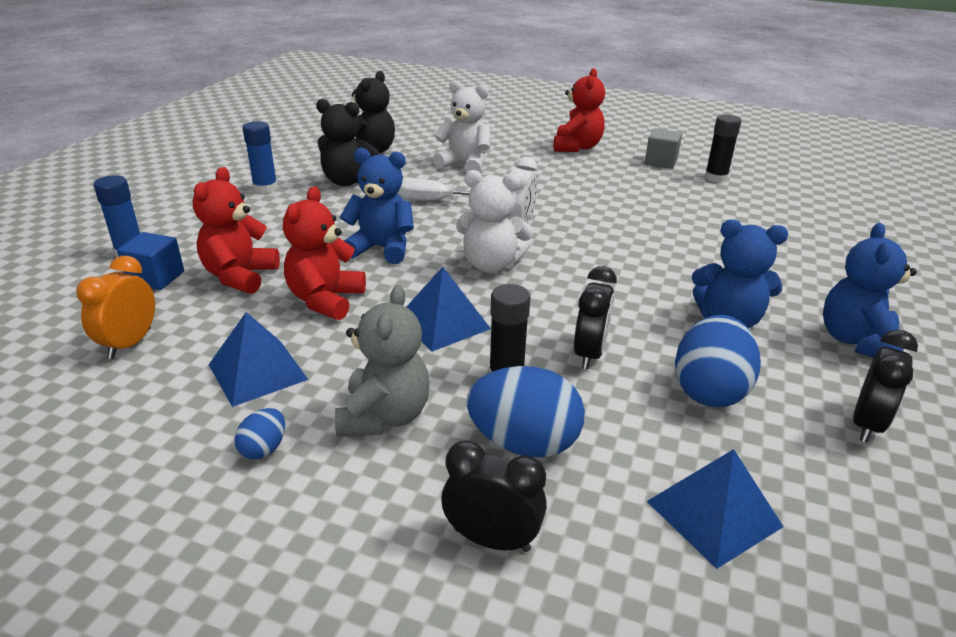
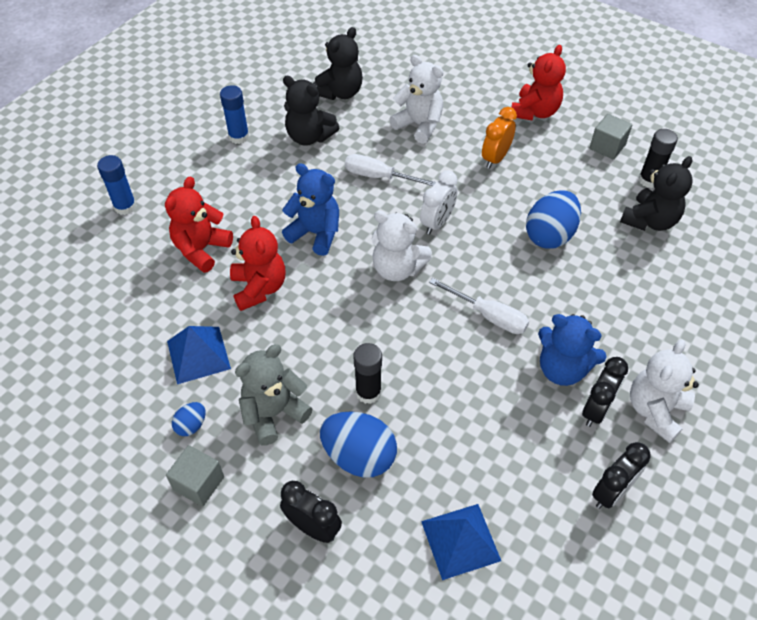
camera: 15 degrees right, 20 degrees up
orange clock [77,256,155,359] -> orange clock moved to [482,107,517,169]
blue cube [117,232,184,290] -> none
red teddy bear [283,186,366,320] -> red teddy bear turned 135 degrees clockwise [230,216,285,311]
grey teddy bear [335,285,430,437] -> grey teddy bear turned 150 degrees counterclockwise [235,344,312,445]
blue pyramid [406,267,491,352] -> none
black clock [574,266,617,369] -> black clock moved to [582,357,628,427]
blue egg [675,315,761,407] -> blue egg moved to [526,190,581,249]
blue teddy bear [823,223,917,358] -> white teddy bear [630,340,699,443]
none -> grey cube [166,445,224,507]
none -> white screwdriver [429,278,529,334]
none -> black teddy bear [620,156,693,231]

